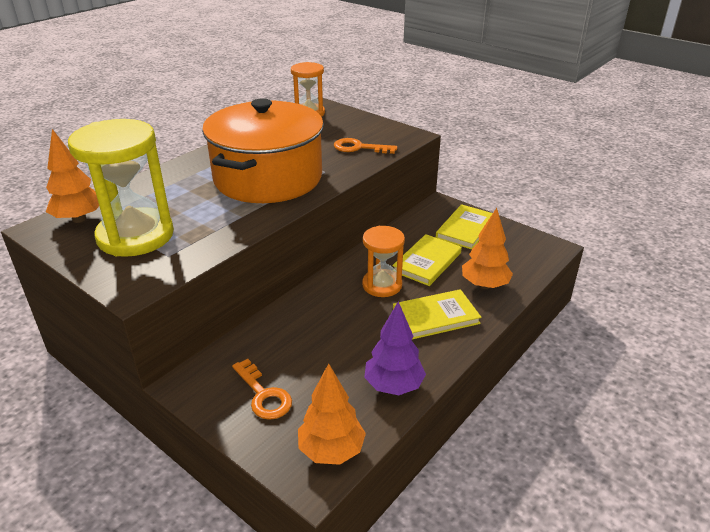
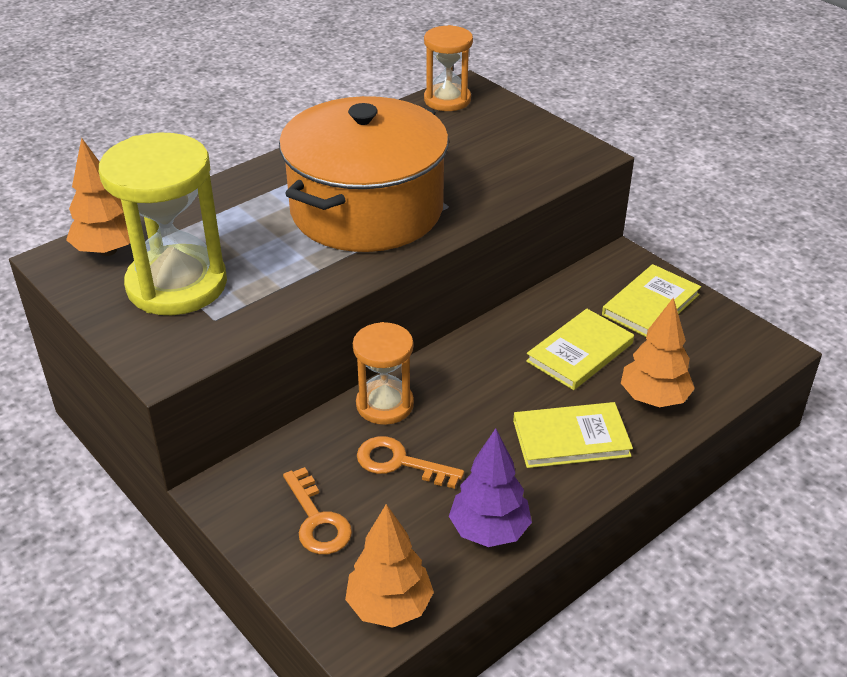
camera: 10 degrees right, 5 degrees up
orange key [334,138,398,154] -> orange key moved to [357,436,464,489]
orange hourglass [362,226,405,297] -> orange hourglass moved to [353,322,414,425]

